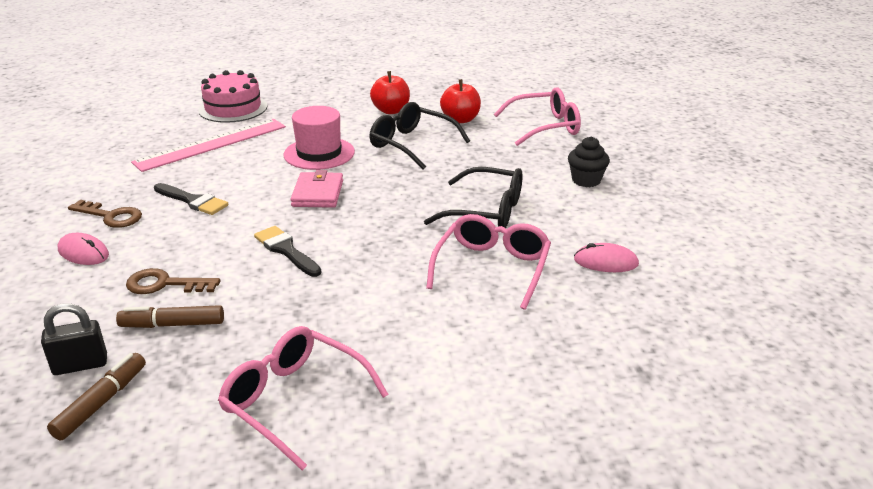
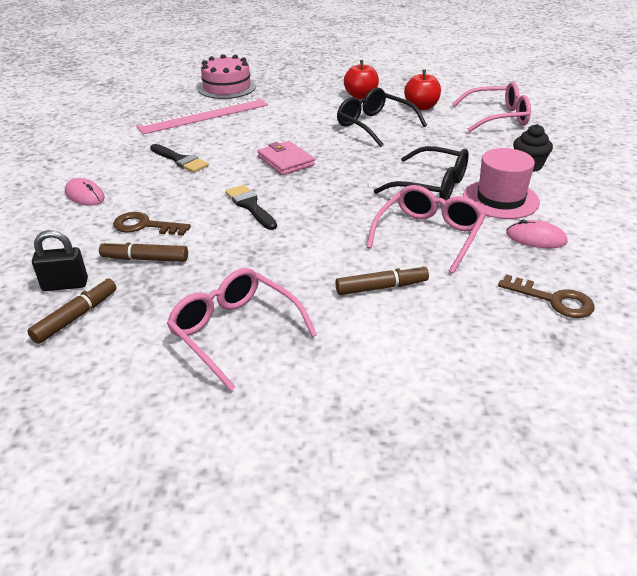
camera: 10 degrees right, 5 degrees up
brown key [68,200,142,228] -> brown key moved to [498,274,594,318]
pink hat [284,106,355,170] -> pink hat moved to [463,148,540,219]
pink wallet [290,170,343,208] -> pink wallet turned 45 degrees counterclockwise [257,141,315,175]
none -> brown marker [335,264,429,295]

